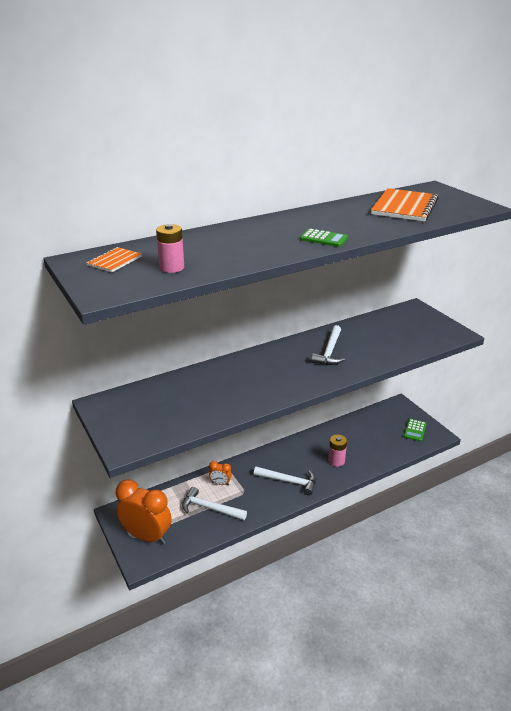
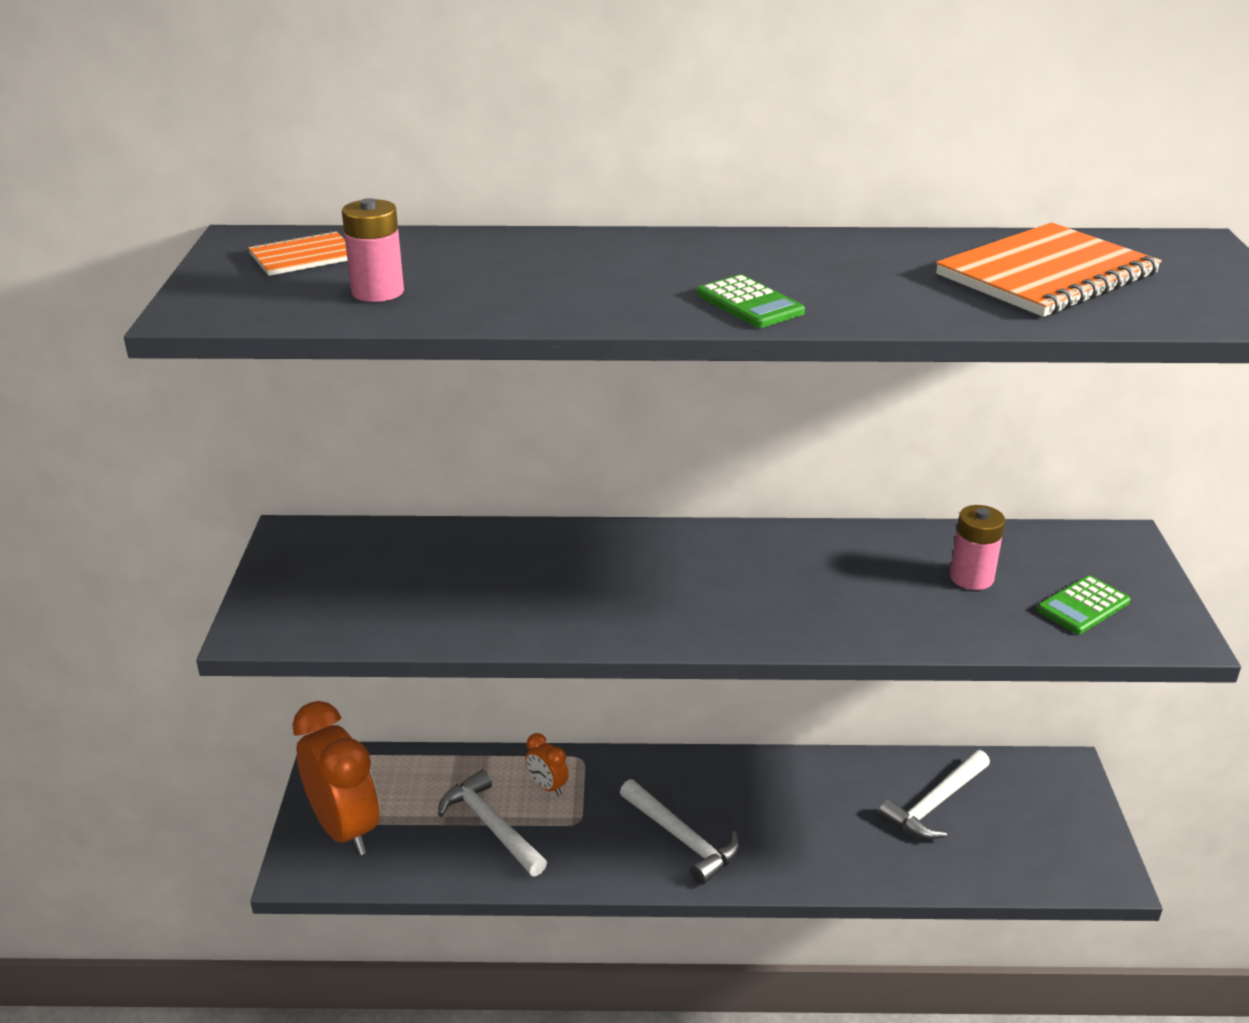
camera: 30 degrees right, 0 degrees up
white hammer [311,325,345,365] -> white hammer moved to [878,750,990,839]
pink battery [328,435,347,467] -> pink battery moved to [950,505,1005,590]
green calculator [404,419,427,442] -> green calculator moved to [1037,575,1130,634]

